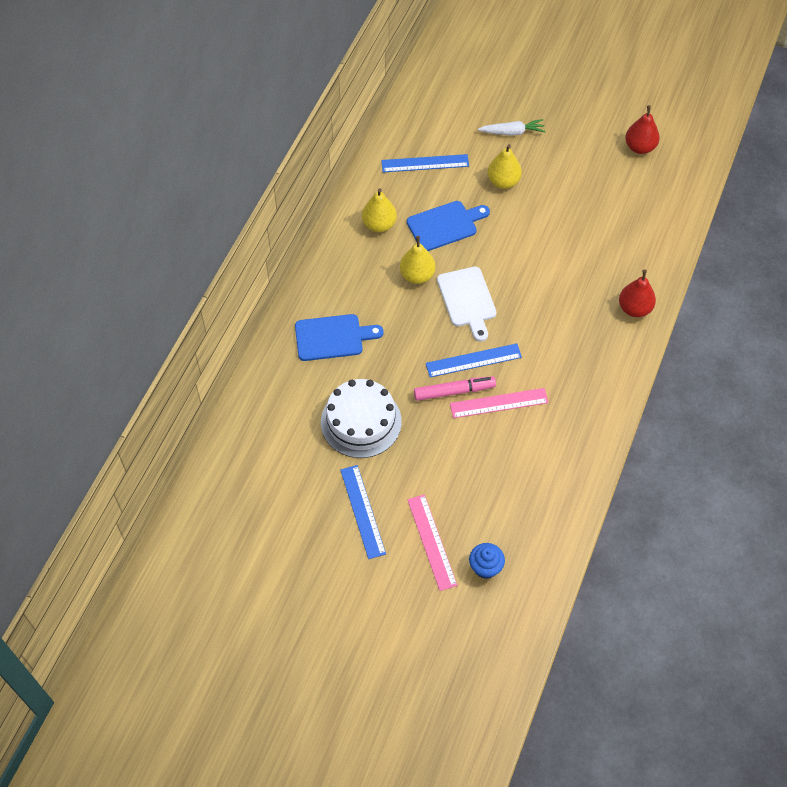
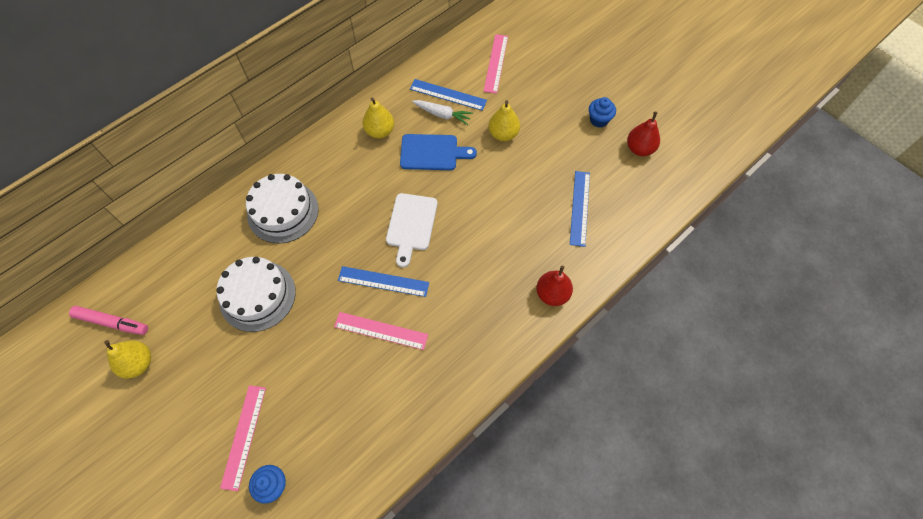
camera: 25 degrees right, 5 degrees up
blue cutting board [295,314,384,361] -> white cake [246,174,319,243]
blue ruler [340,465,386,559] -> blue ruler moved to [570,171,590,247]
yellow pear [400,236,435,284] -> yellow pear moved to [104,340,151,379]
pink marker [414,376,496,401] -> pink marker moved to [69,306,148,335]
white carrot [478,119,546,136] -> white carrot moved to [412,100,473,125]
none -> pink ruler [483,34,508,94]
none -> blue cupcake [589,97,616,128]

